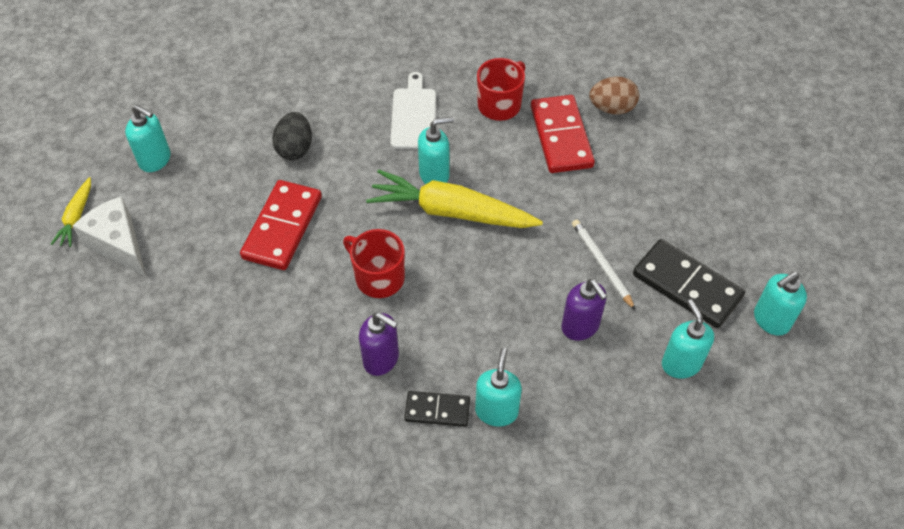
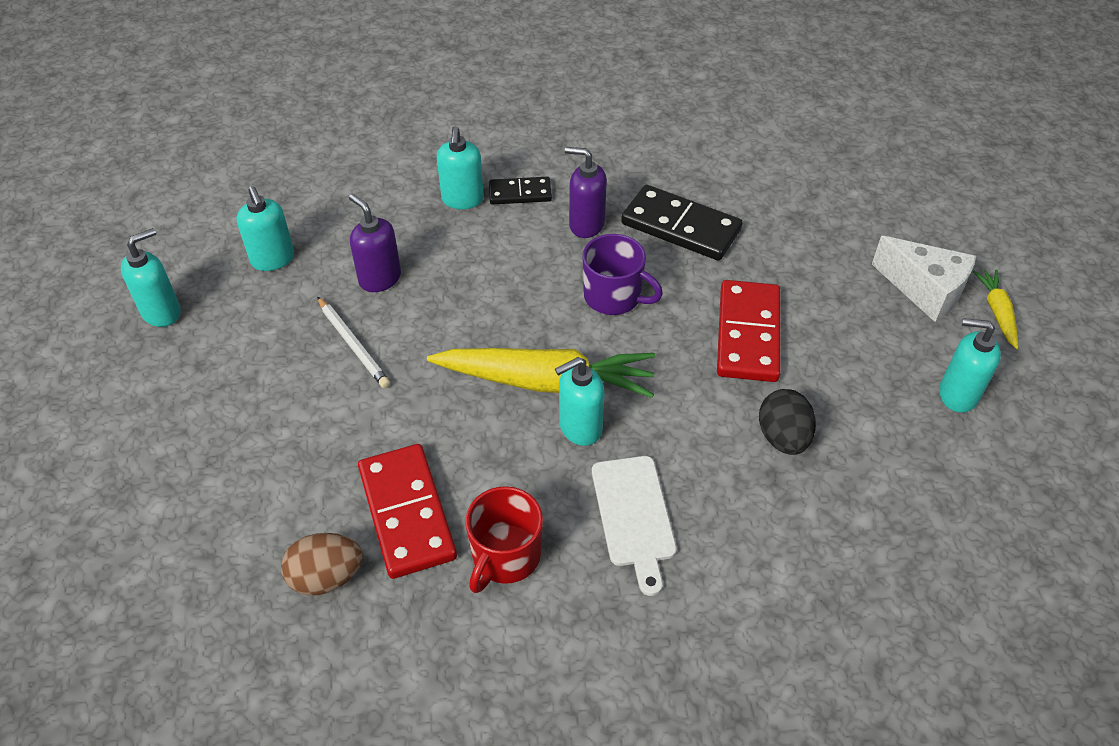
camera: 170 degrees right, 5 degrees down
red mug [343,229,405,298] -> purple mug [582,234,663,315]
black domino [633,239,745,328] -> black domino moved to [621,185,743,261]

